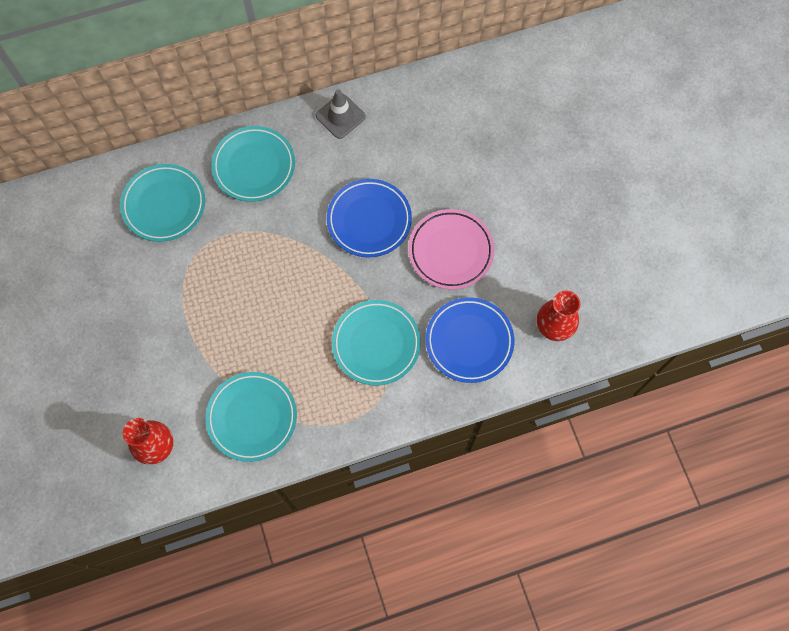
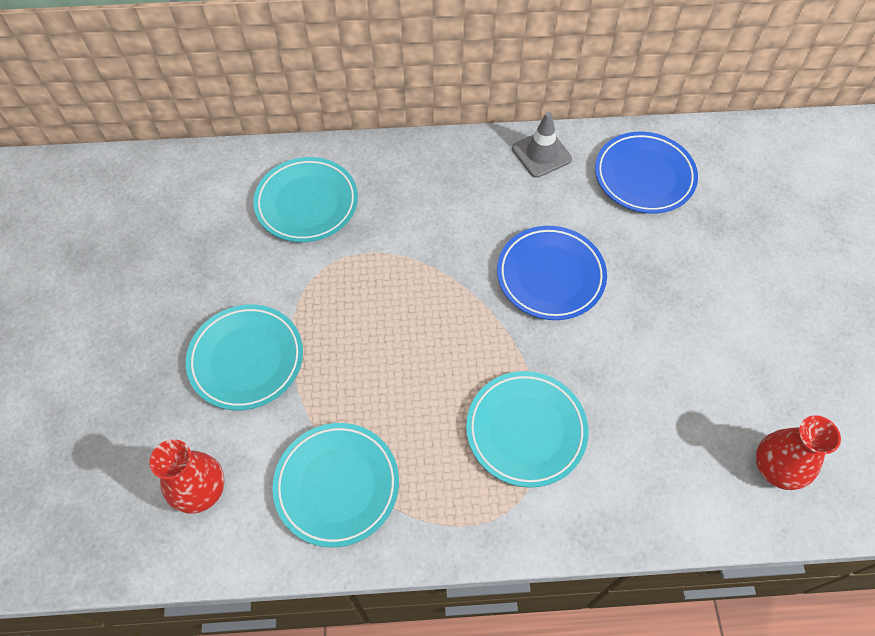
camera: 15 degrees right, 10 degrees down
turquoise plate [211,126,295,202] -> turquoise plate moved to [186,304,303,410]
pink plate [408,209,494,289] -> none
blue plate [426,297,514,383] -> blue plate moved to [595,132,698,214]

